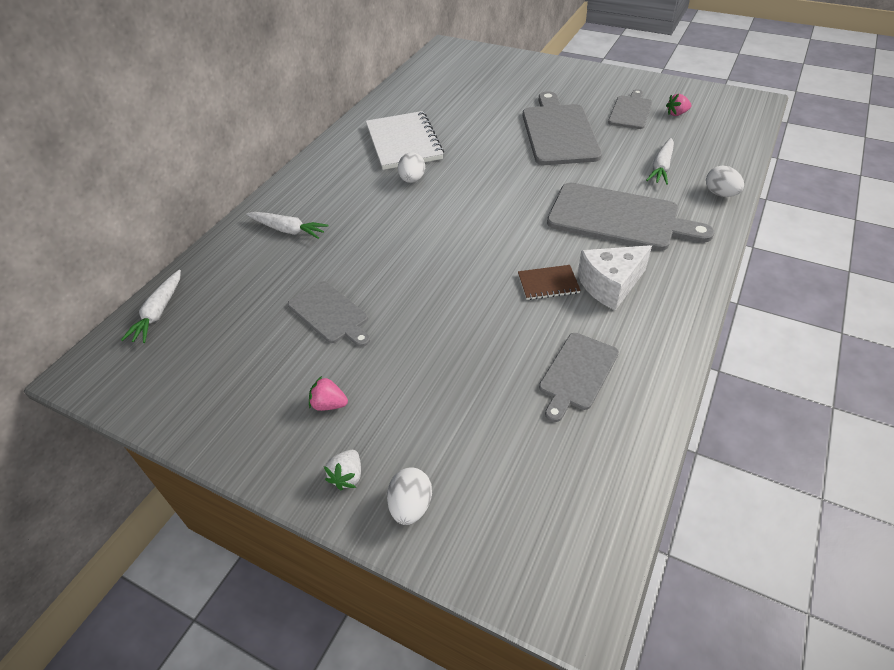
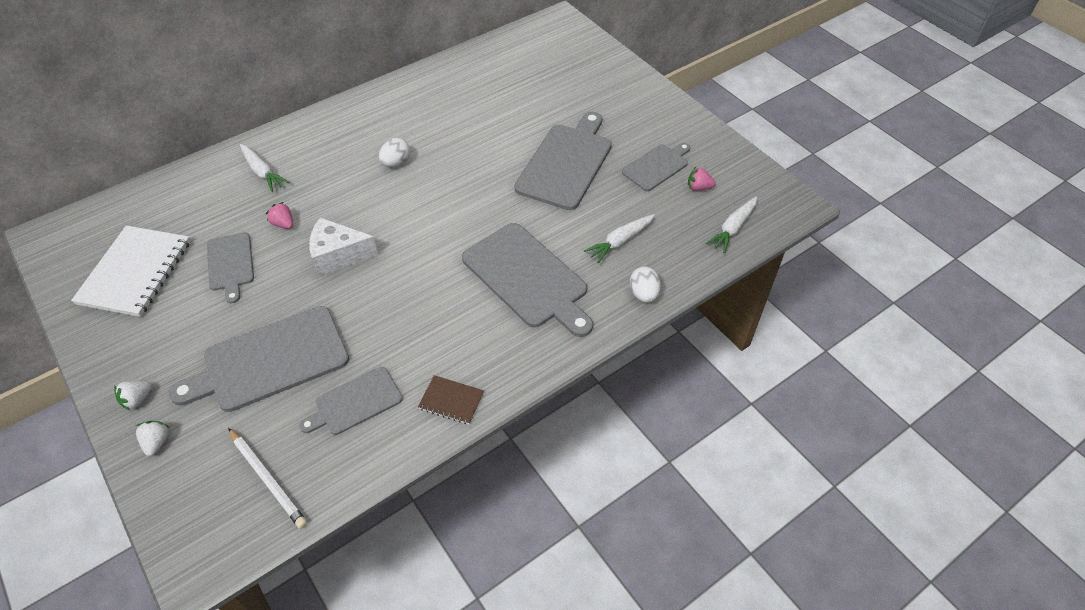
camera: 25 degrees right, 5 degrees up
white carrot [121,270,181,343] -> white carrot moved to [706,197,757,253]
pink strawberry [309,376,348,411] -> pink strawberry moved to [266,202,293,229]
white notebook [366,111,444,170] -> white notebook moved to [71,225,190,317]
white egg [387,467,432,525] -> white strawberry [136,421,170,456]
brown notebook [518,265,581,300] -> brown notebook moved to [418,375,484,425]
white cheese [578,245,652,311] -> white cheese moved to [309,217,378,276]
none -> grey cutting board [169,306,349,412]
none -> white pencil [228,428,307,529]

